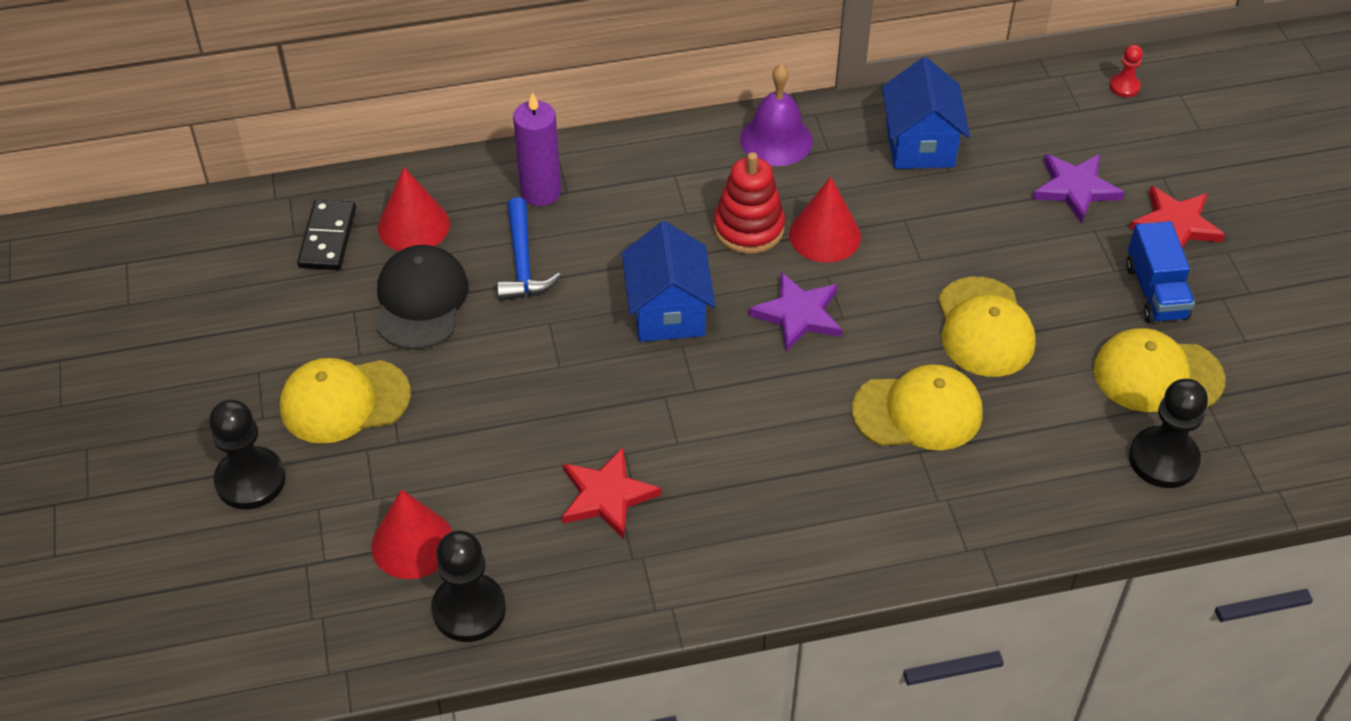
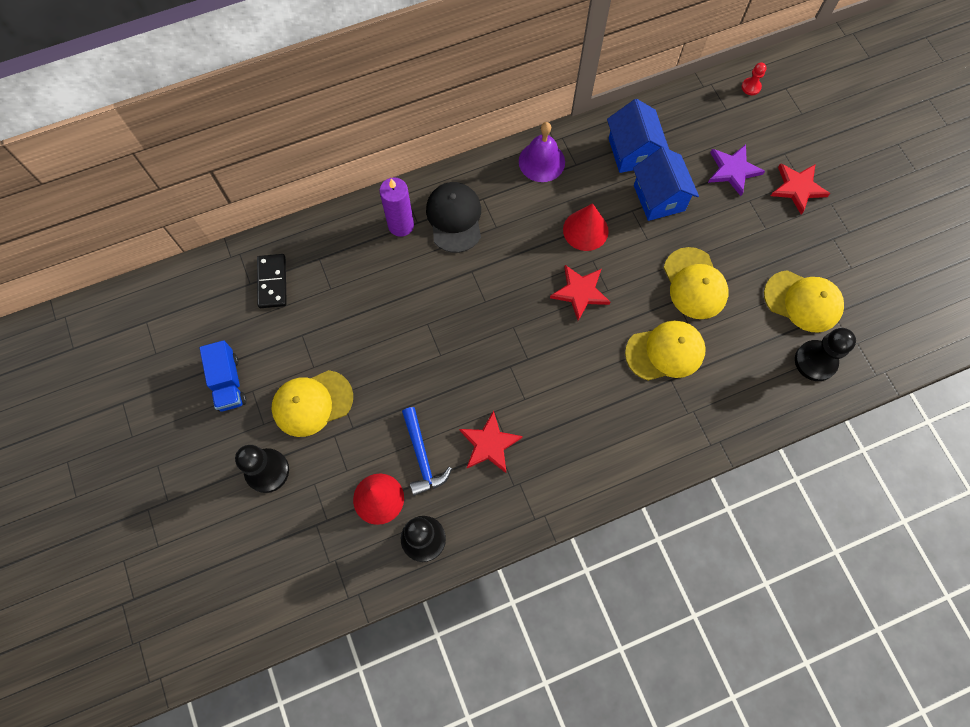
camera: 10 degrees left, 20 degrees up
black cap [376,245,469,350] -> black cap moved to [426,182,481,253]
red cone [378,167,450,251] -> none
blue hammer [497,197,561,301] -> blue hammer moved to [402,407,452,496]
blue house [622,221,716,342] -> blue house moved to [633,147,699,221]
red stacking toy [714,152,785,254] -> none
purple star [749,272,842,352] -> red star [550,265,611,321]
yellow cap [1094,328,1226,412] -> yellow cap turned 150 degrees counterclockwise [764,270,844,333]
blue truck [1126,221,1195,323] -> blue truck moved to [200,340,246,411]

